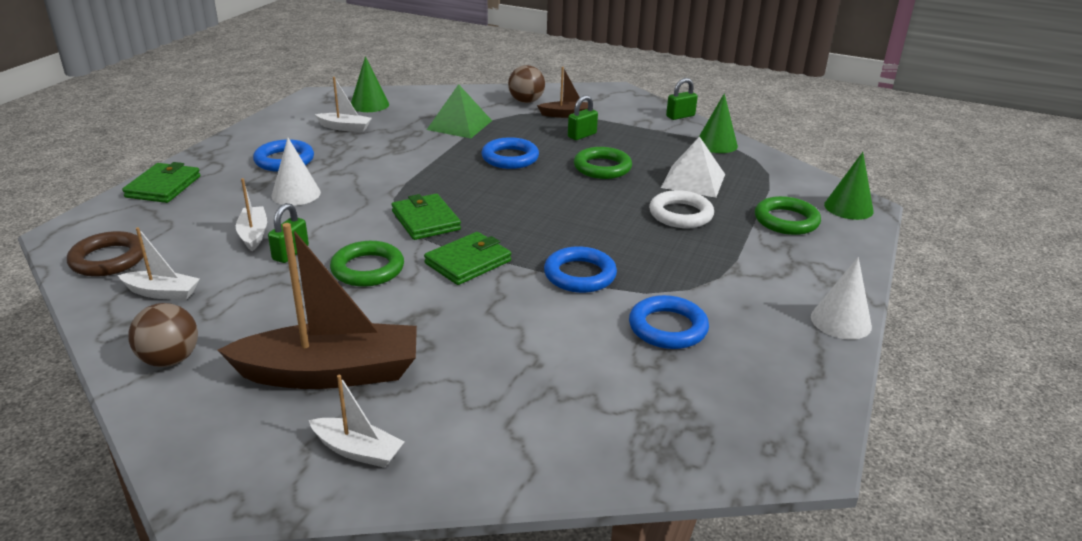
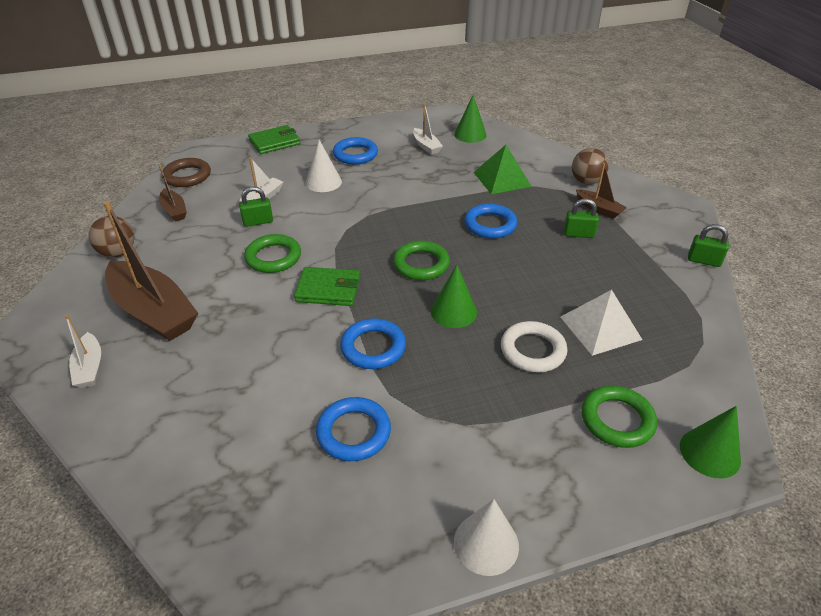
camera: 50 degrees right, 10 degrees up
white boat [118,227,200,300] -> brown boat [159,164,187,222]
green wallet [392,194,461,240] -> none
green ring [574,147,632,179] -> green ring moved to [393,241,450,280]
green cone [699,93,738,153] -> green cone moved to [431,265,477,328]

